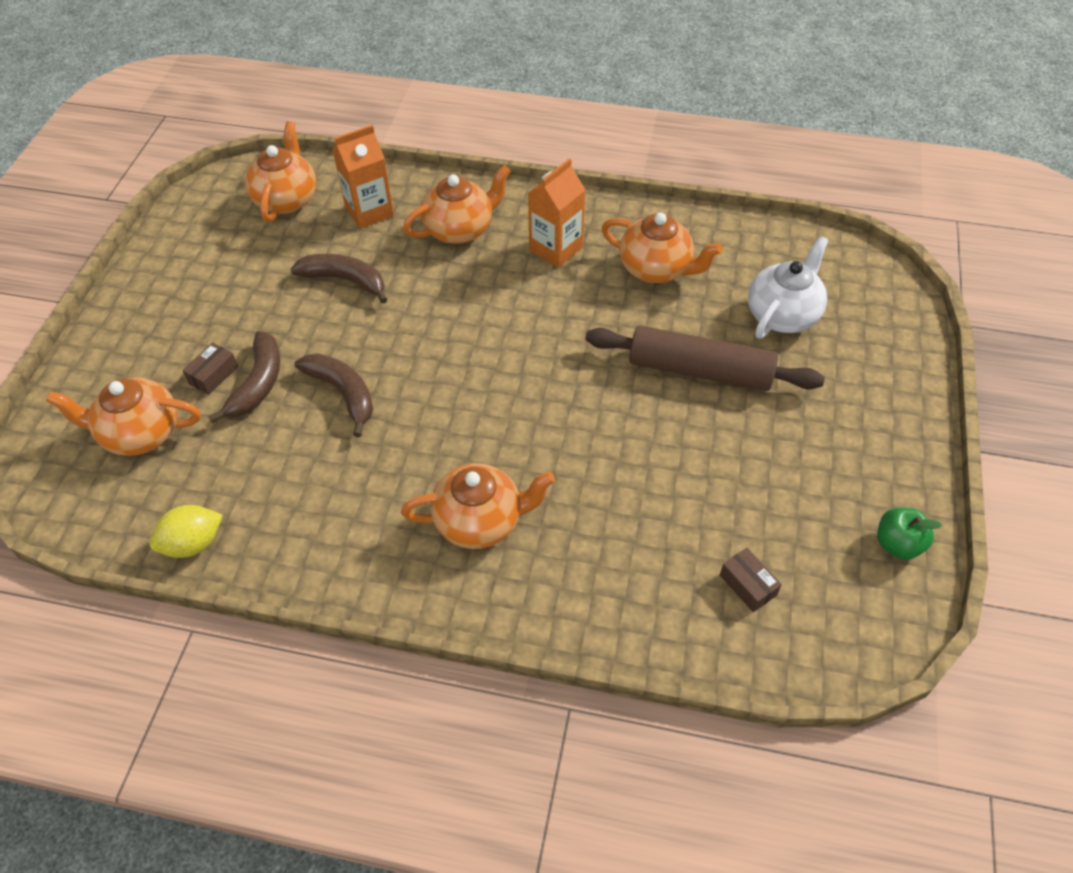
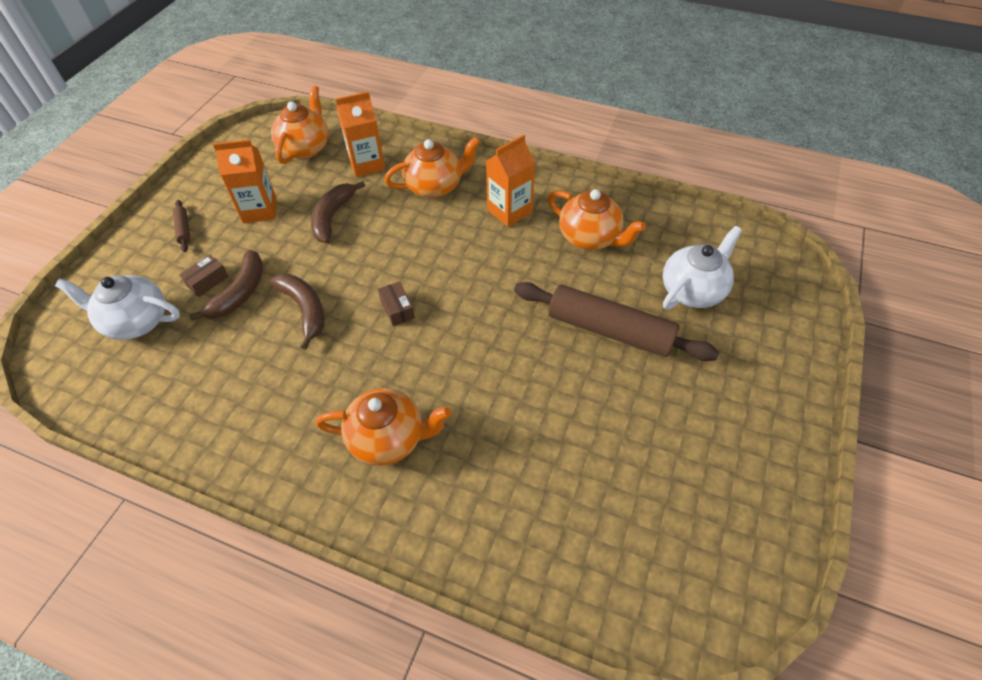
camera: 10 degrees right, 0 degrees up
orange teapot [46,378,201,456] -> white teapot [55,275,180,340]
yellow lemon [149,505,223,558] -> none
brown banana [290,254,388,304] -> brown banana turned 105 degrees counterclockwise [311,181,365,243]
brown box [720,548,782,612] -> brown box moved to [378,281,415,326]
green apple [877,508,942,560] -> none
none -> brown rolling pin [173,200,190,252]
none -> orange carton [213,139,277,223]

